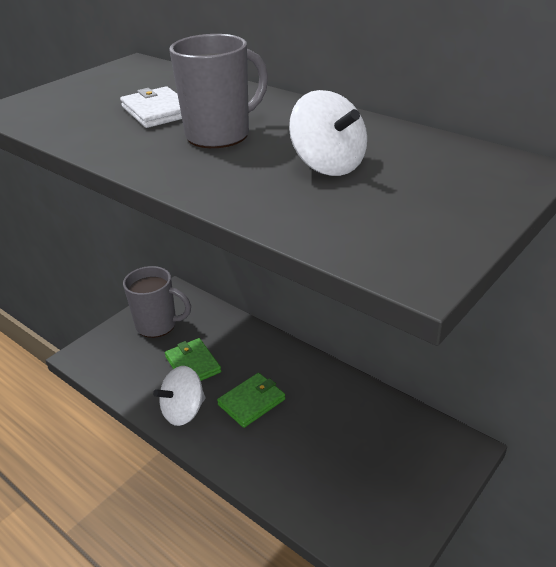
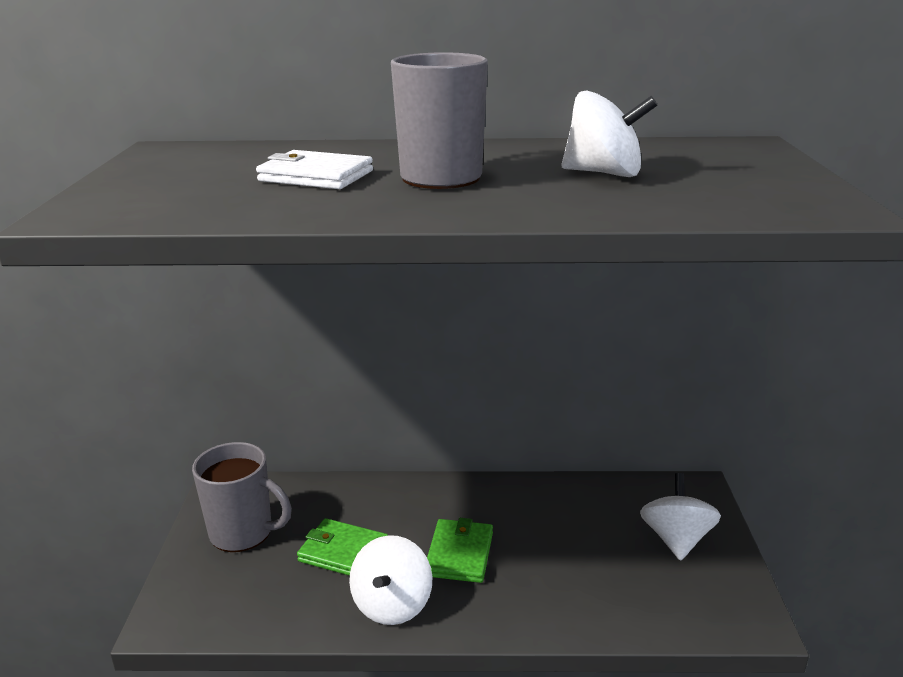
camera: 40 degrees left, 10 degrees down
grey mug [123,266,191,338] -> grey mug turned 45 degrees clockwise [192,442,292,552]
none -> white spinning top [640,473,721,561]

